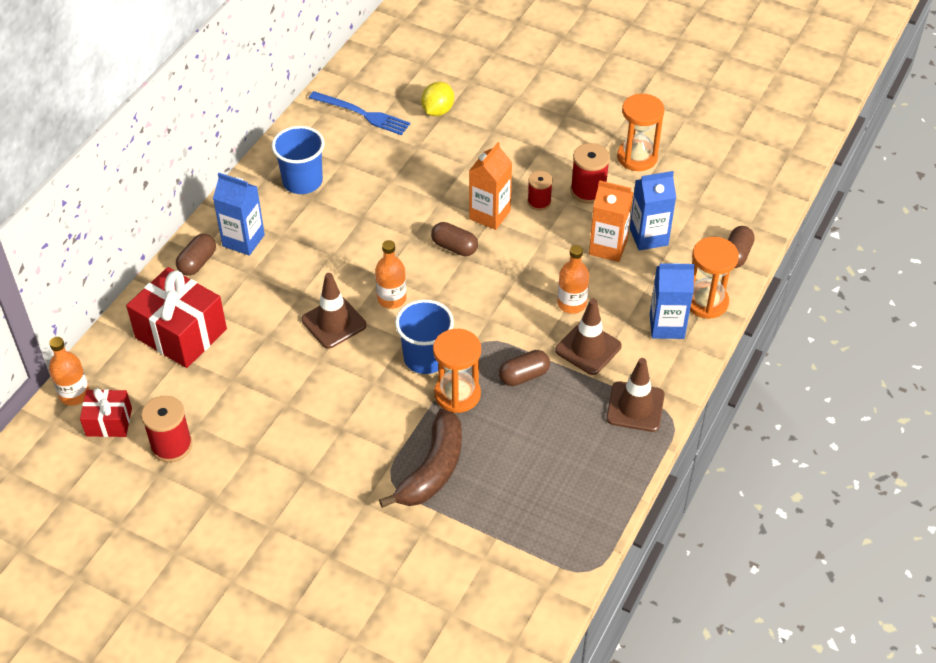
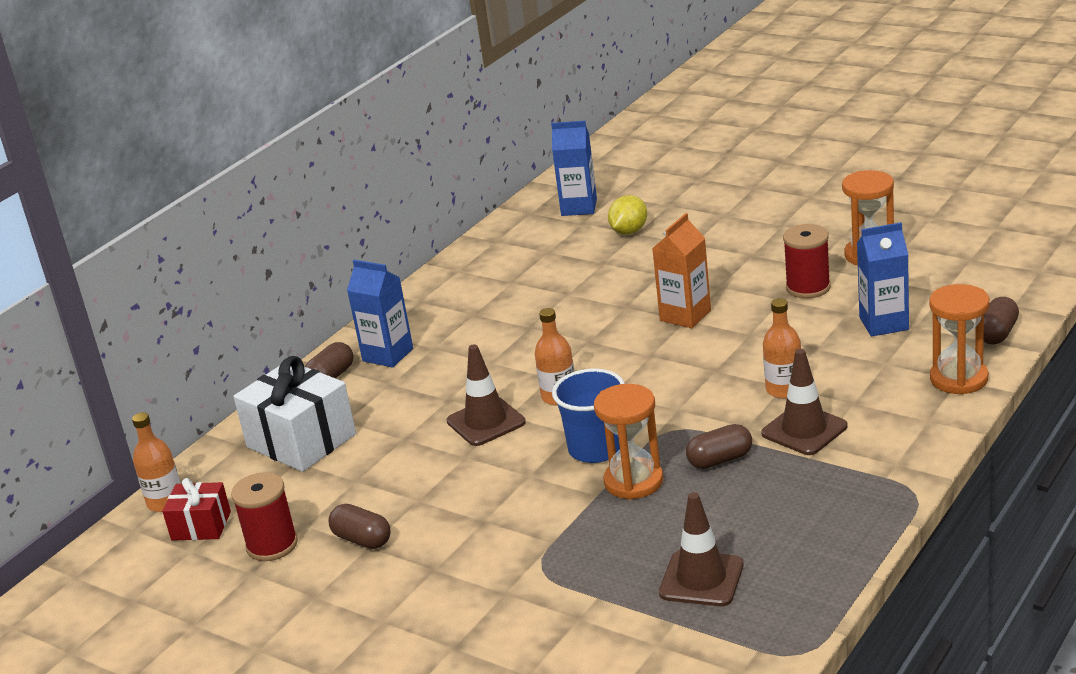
camera: 10 degrees right, 20 degrees down
red gift [126,267,227,368] -> white gift [233,356,356,472]
blue cup [272,126,325,194] -> none
blue fork [309,91,410,135] -> none
brown banana [379,409,462,508] -> none
brown capsule [431,222,478,256] -> brown capsule moved to [329,504,391,549]
red spool [528,171,553,211] -> none
orange carton [589,180,633,262] -> none
brown traffic cone [606,358,665,432] -> brown traffic cone moved to [659,492,744,606]
blue carton [650,263,695,339] -> blue carton moved to [551,121,597,216]

